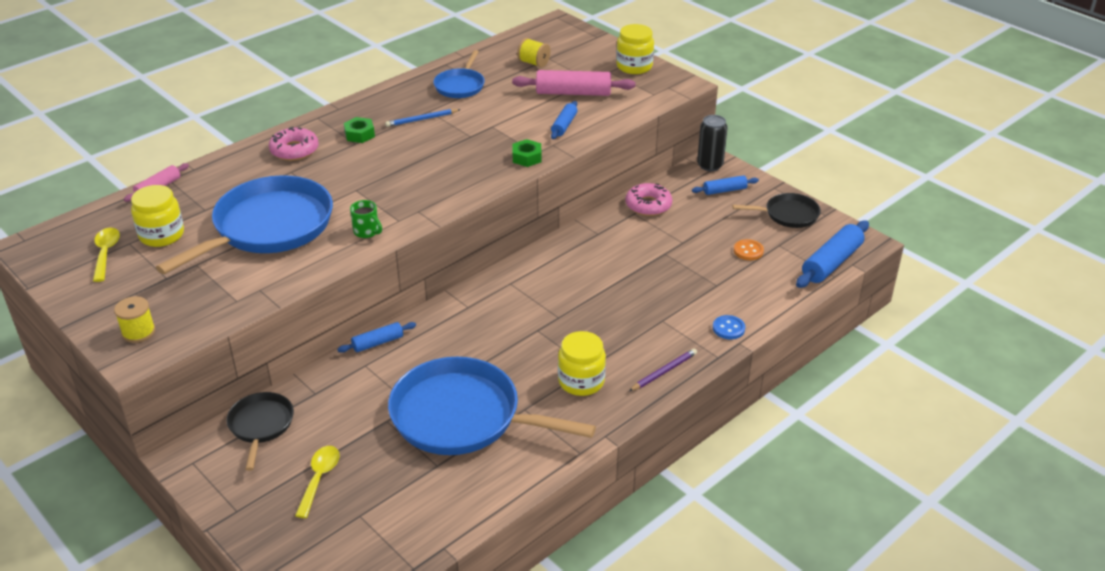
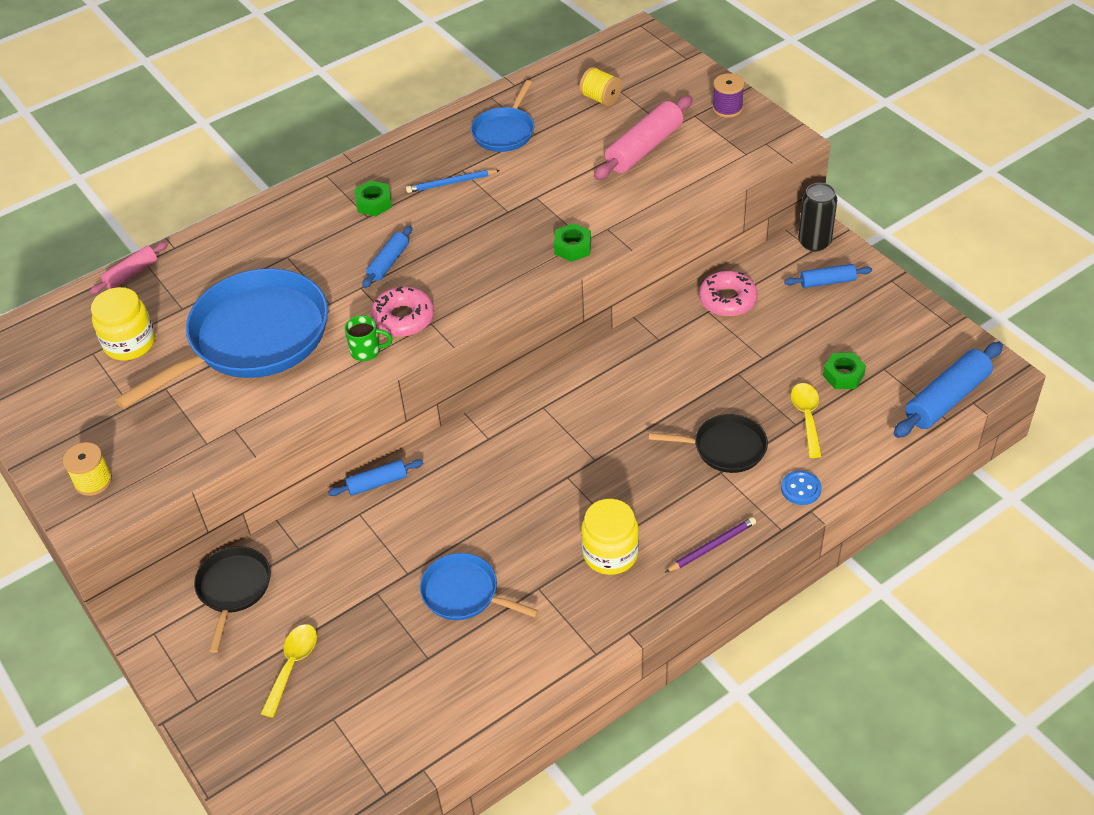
camera: 10 degrees right, 10 degrees up
yellow spoon [93,228,120,282] -> yellow spoon moved to [791,383,822,458]
pink donut [269,127,319,161] -> pink donut moved to [370,286,434,337]
green mug [350,200,382,238] -> green mug turned 45 degrees counterclockwise [344,315,393,361]
blue pan [388,357,596,455] -> blue pan [420,553,539,620], size x0.51
pink rolling pin [512,70,635,96] -> pink rolling pin turned 60 degrees counterclockwise [594,96,693,180]
blue rolling pin [551,101,577,139] -> blue rolling pin moved to [362,226,412,288]
yellow jar [616,24,654,74] -> purple spool [712,73,745,118]
black pan [733,193,821,228] -> black pan moved to [649,414,768,473]
orange button [734,239,764,260] -> green nut [823,353,866,389]

